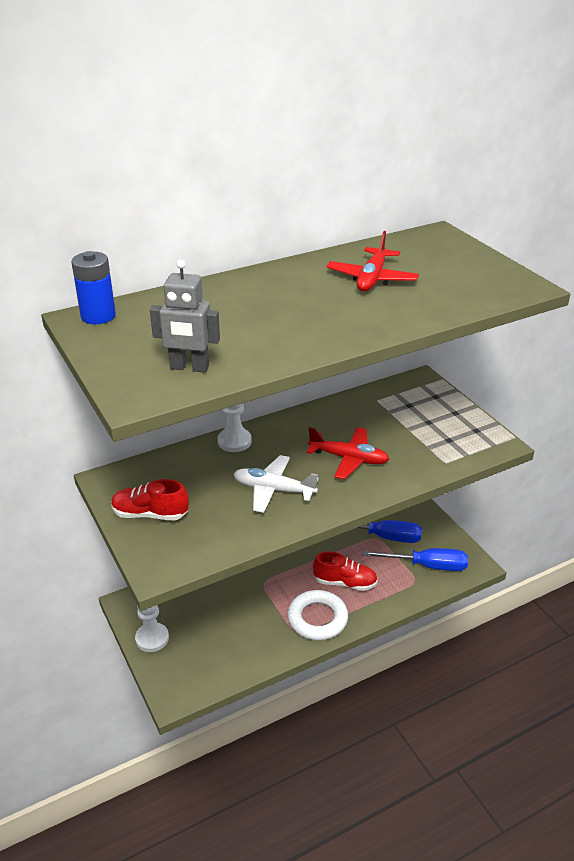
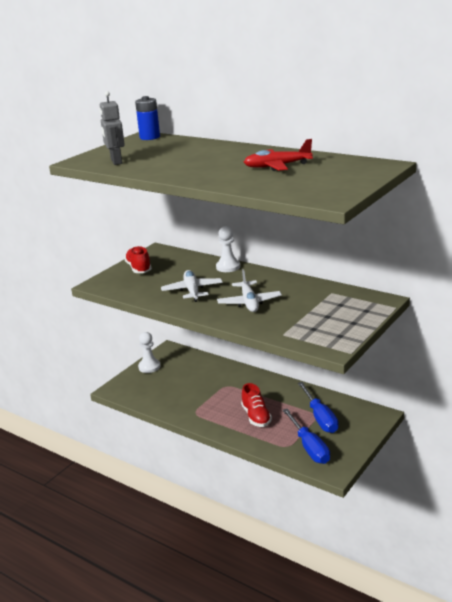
camera: 65 degrees right, 10 degrees down
white ring [287,590,348,641] -> none
red plane [307,427,389,479] -> white plane [217,269,282,312]

